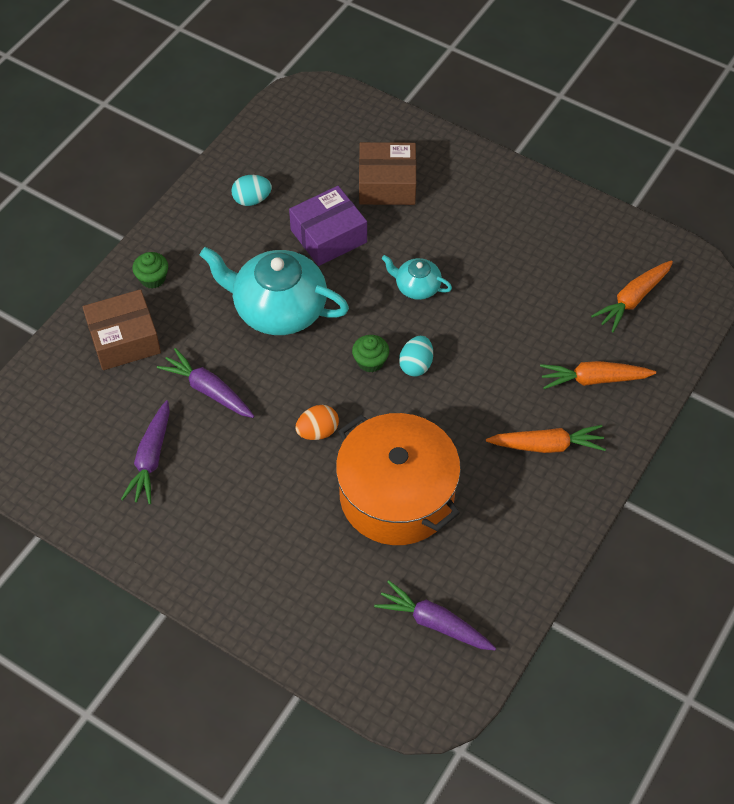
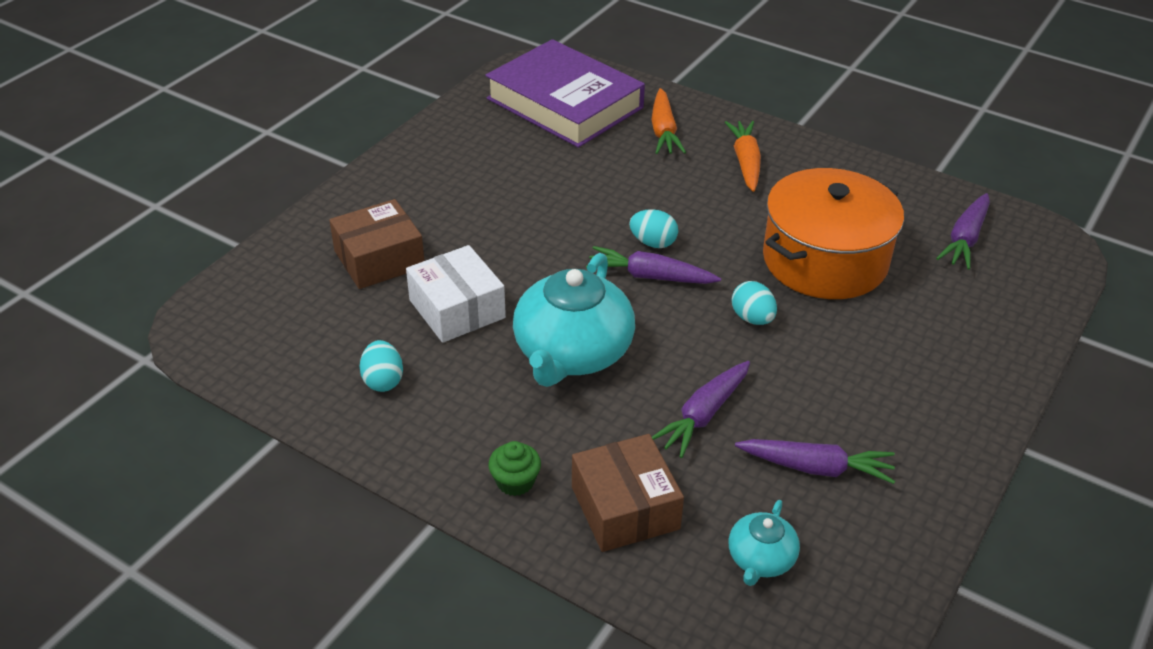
camera: 90 degrees left, 15 degrees down
purple box [289,186,367,266] -> white box [406,245,506,343]
orange egg [295,405,339,440] -> turquoise egg [732,281,777,325]
green cupcake [352,335,389,373] -> purple carrot [586,246,721,284]
brown box [359,142,417,205] -> brown box turned 60 degrees clockwise [329,199,424,289]
turquoise teapot [382,255,452,300] -> turquoise teapot moved to [729,500,800,586]
orange carrot [591,260,673,332] -> purple book [485,39,645,148]

